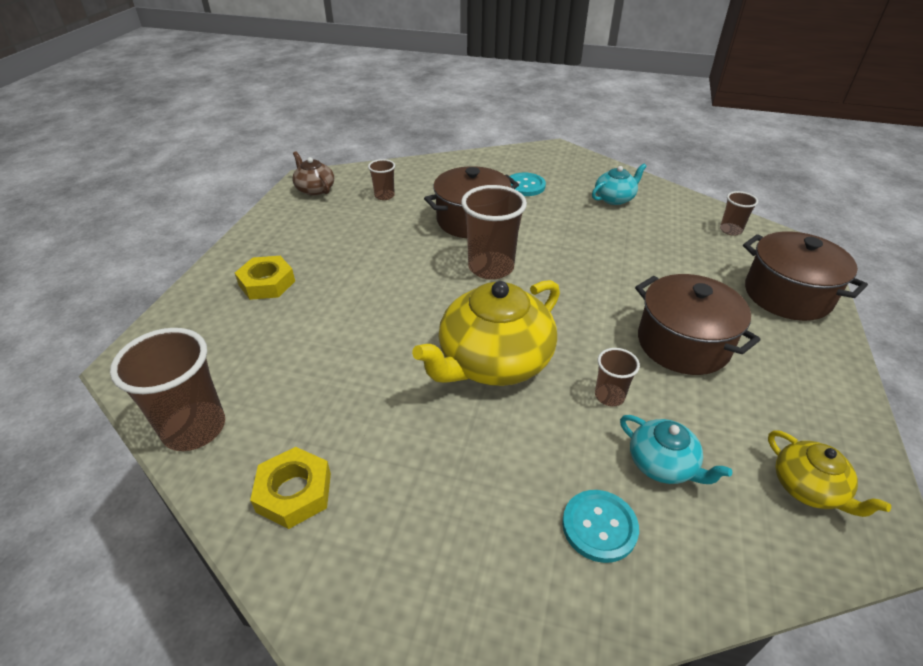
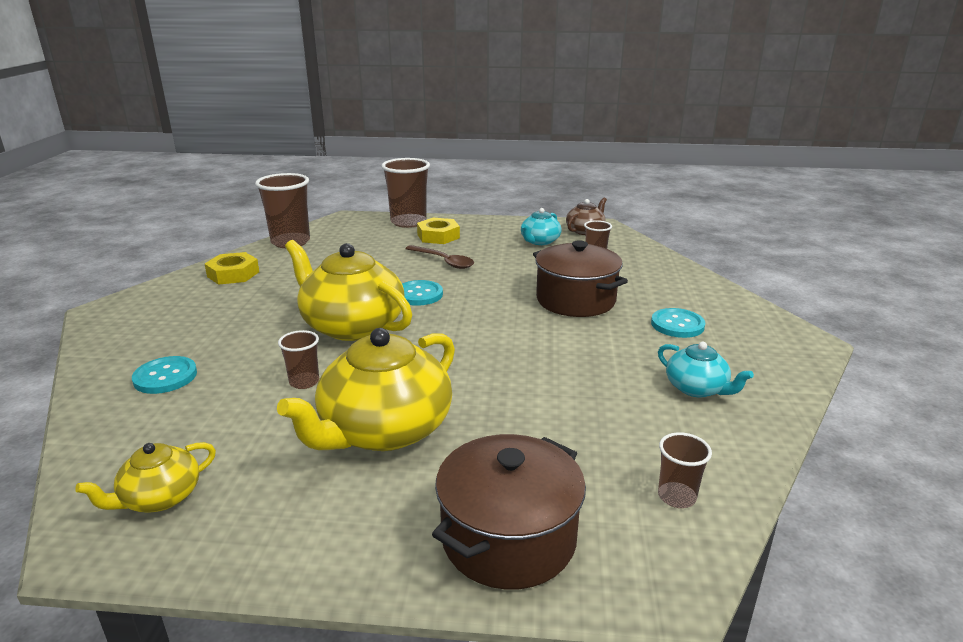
camera: 80 degrees right, 15 degrees down
brown cup [461,185,527,280] -> brown cup moved to [381,158,430,228]
turquoise teapot [620,415,732,484] -> turquoise teapot moved to [521,208,562,245]
brown pot [635,274,761,375] -> yellow teapot [277,328,455,451]
none -> turquoise button [402,280,443,306]
none -> brown spoon [405,245,474,269]

